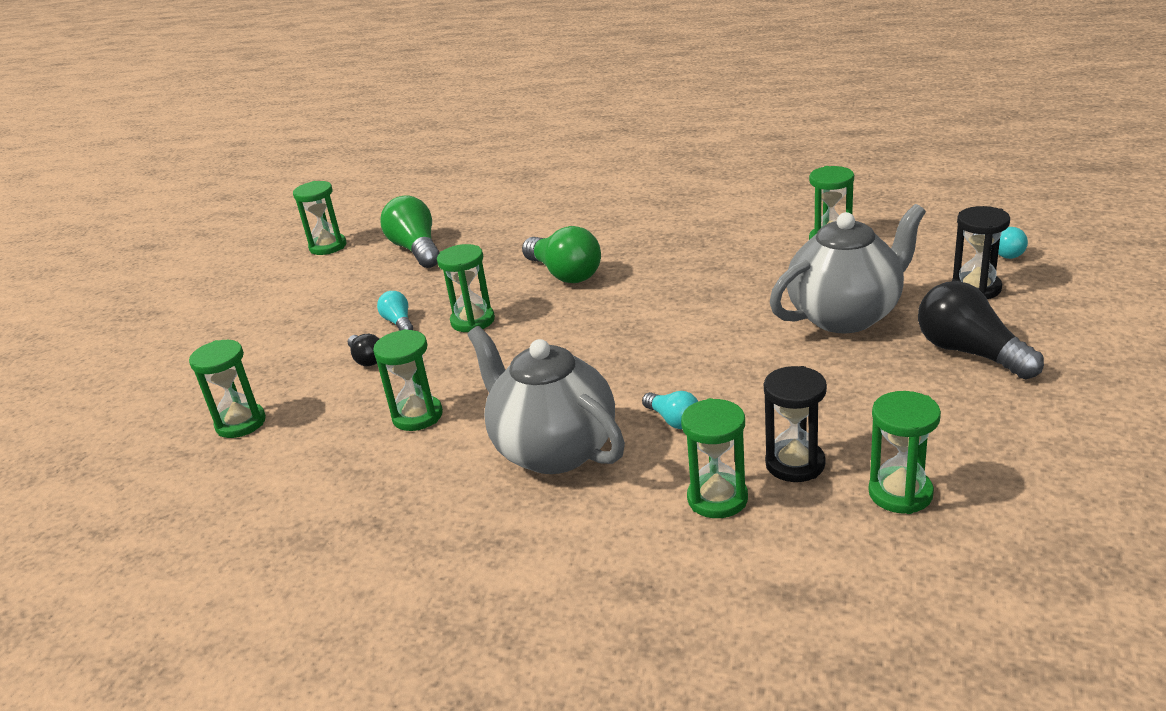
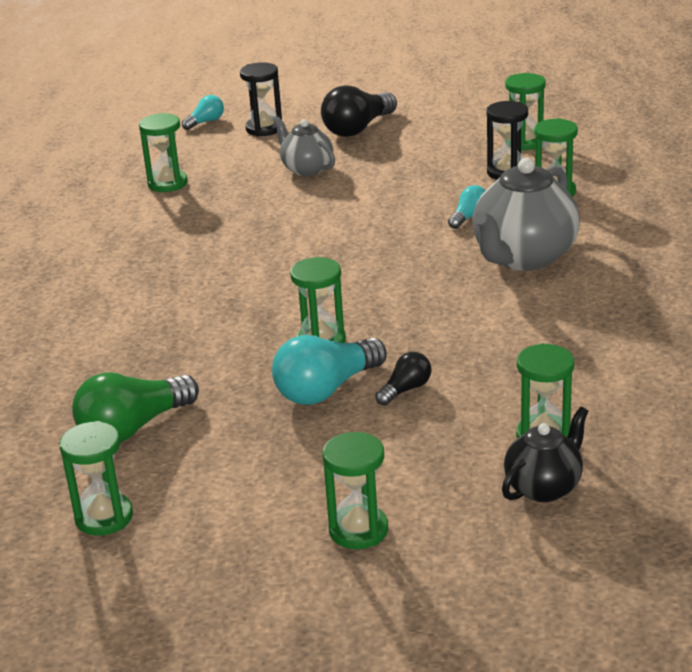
camera: 105 degrees left, 0 degrees up
green hourglass [373,329,443,431] -> green hourglass moved to [323,432,388,549]
turquoise light bulb [377,291,413,331] -> turquoise light bulb [272,335,387,405], size x1.90
green light bulb [522,226,601,283] -> none
grey teapot [770,204,926,333] -> grey teapot [274,117,335,176], size x0.58
none -> black teapot [502,407,588,502]

